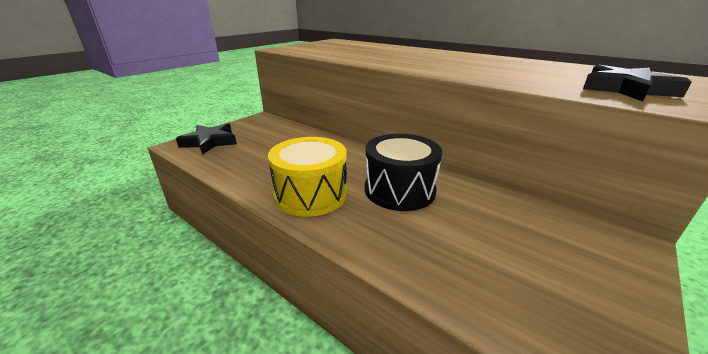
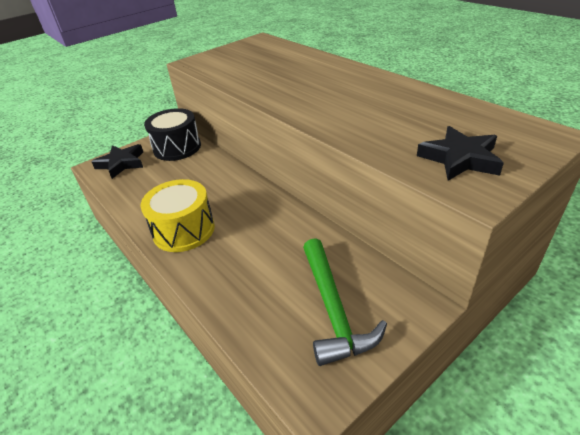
camera: 15 degrees right, 10 degrees up
black drum [365,134,442,211] -> black drum moved to [144,108,201,161]
none -> green hammer [303,238,387,366]

